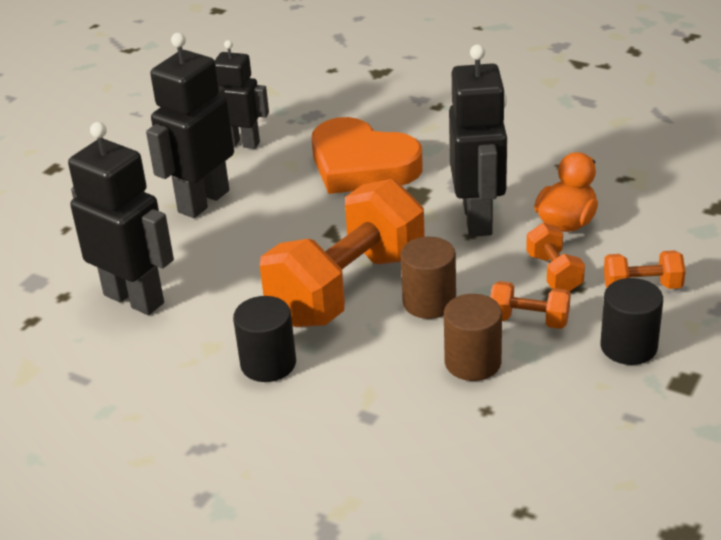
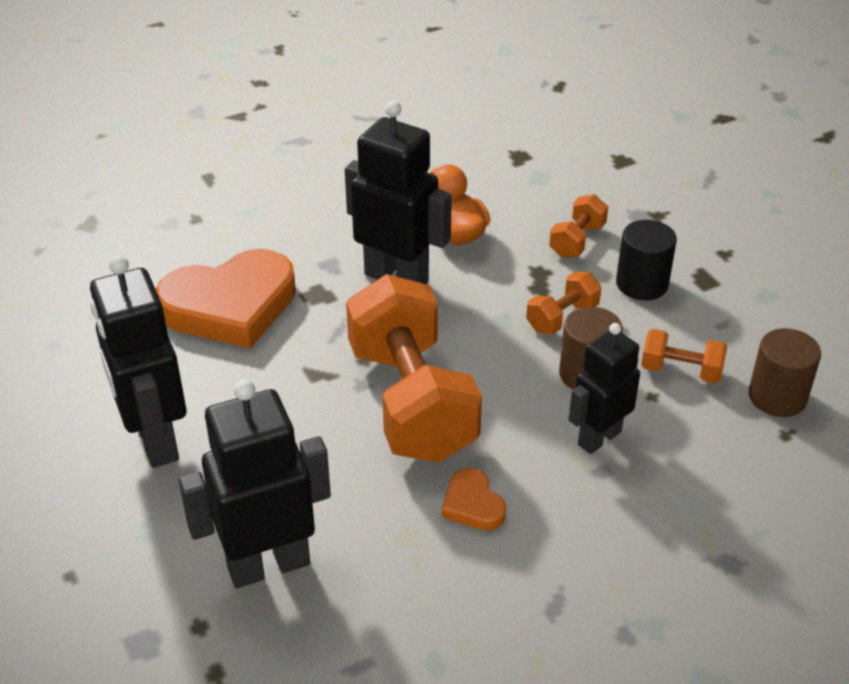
camera: 60 degrees left, 5 degrees up
black robot [214,40,269,149] -> black robot moved to [568,323,640,454]
black cylinder [233,296,296,382] -> orange heart [442,468,506,531]
brown cylinder [400,237,456,319] -> brown cylinder moved to [749,328,821,417]
orange dumbbell [526,223,585,292] -> orange dumbbell moved to [641,329,727,383]

